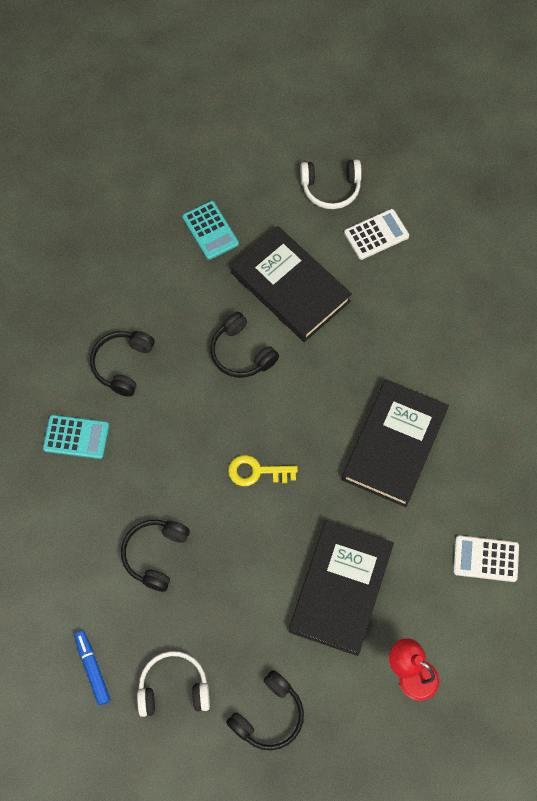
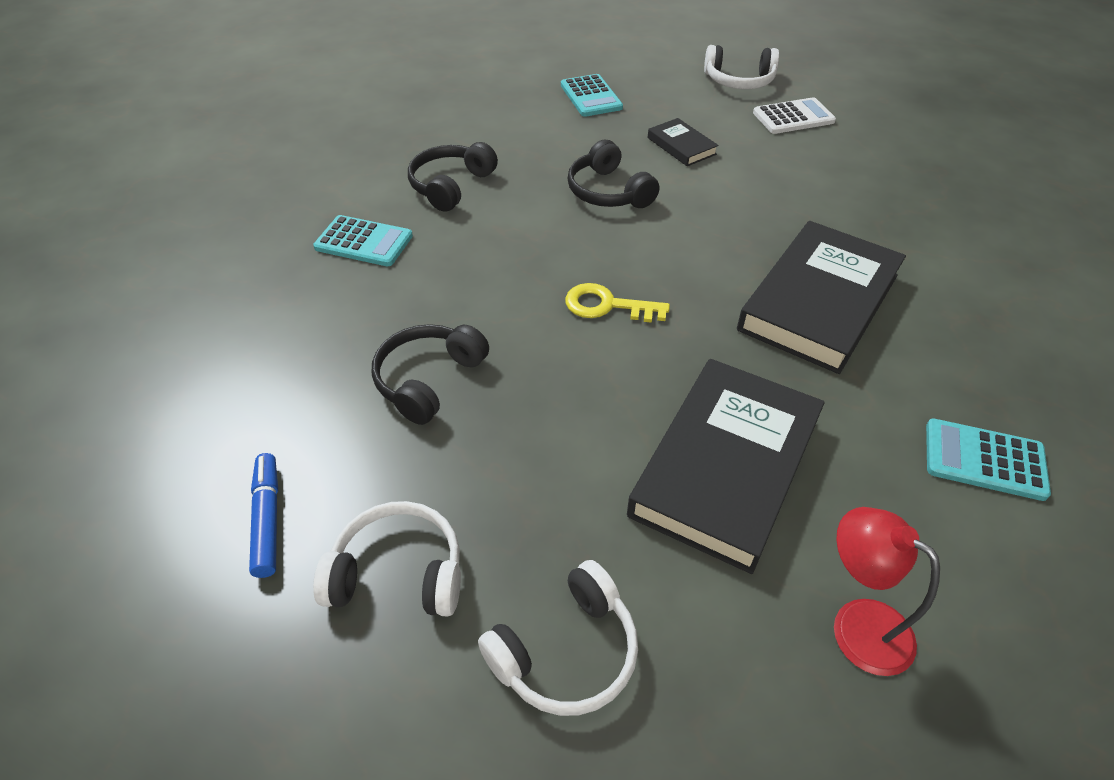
camera: 10 degrees right, 20 degrees down
black headphones [226,670,304,750] -> white headphones [478,560,638,716]
black book [231,226,352,342] -> black book [648,118,719,166], size x0.47
white calculator [453,535,519,582] -> turquoise calculator [926,418,1051,501]

